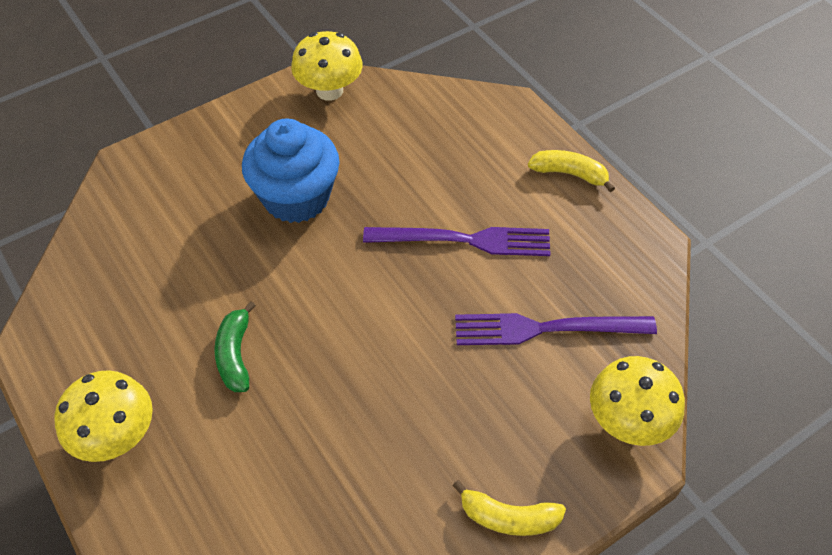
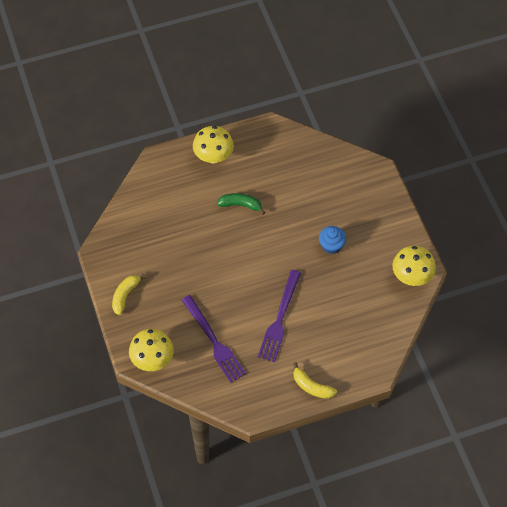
camera: 105 degrees right, 5 degrees up
blue cupcake [242,118,340,223] -> blue cupcake [319,226,346,254], size x0.53
purple fork [455,313,657,345] -> purple fork turned 135 degrees clockwise [182,295,246,383]
yellow banana [528,150,615,192] -> yellow banana turned 90 degrees clockwise [293,362,337,399]

